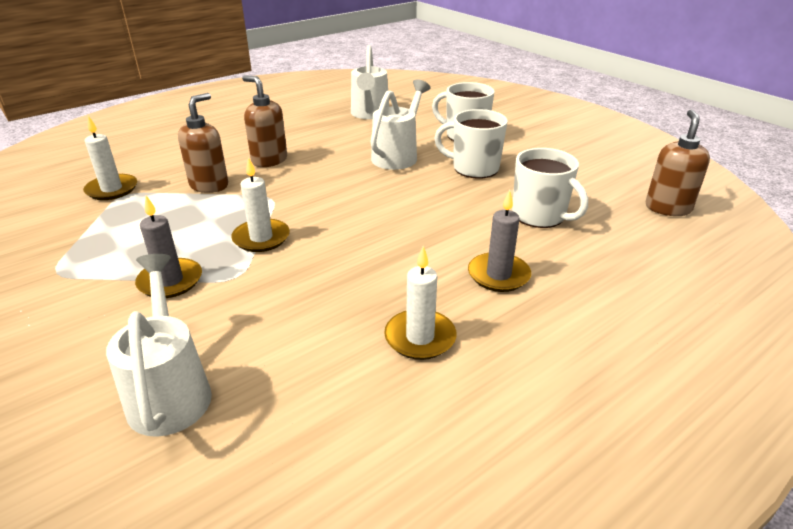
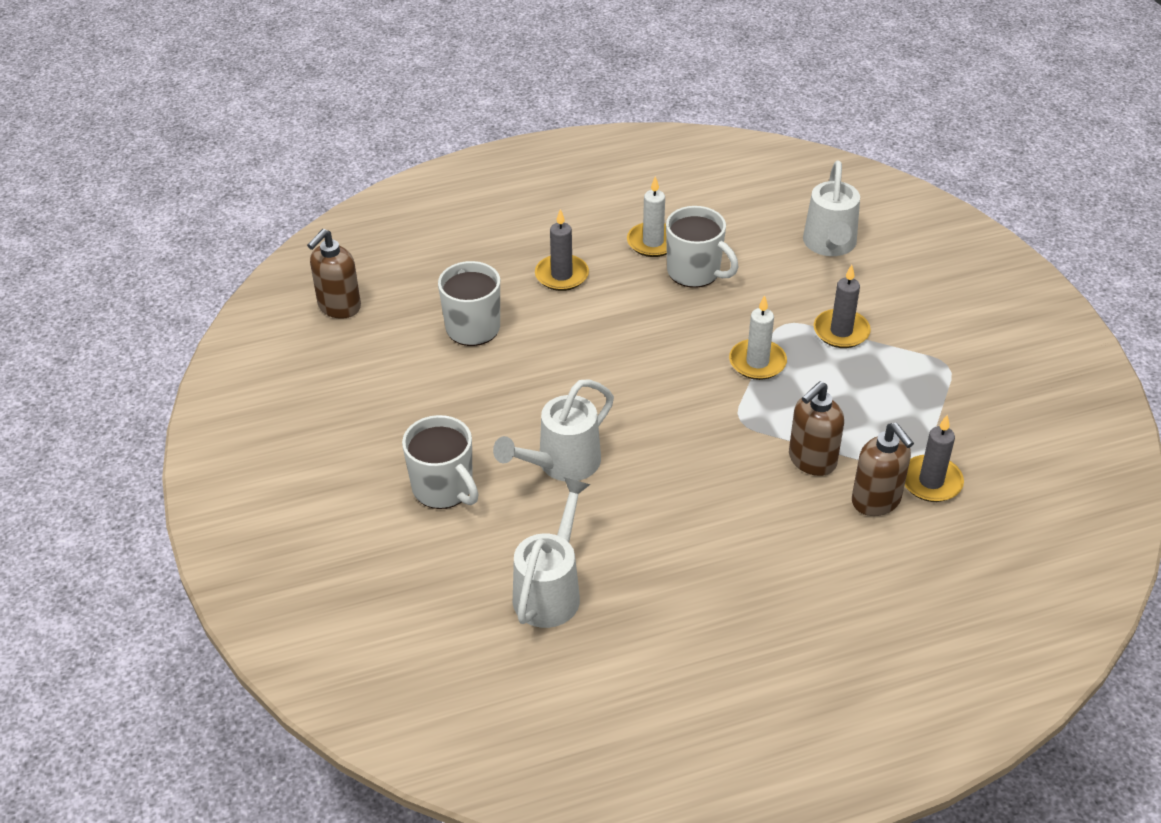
camera: 160 degrees left, 10 degrees up
white candle [83,116,137,200] -> grey candle [905,415,964,502]
brown soap dispenser [242,75,287,167] -> brown soap dispenser moved to [852,423,914,516]
white mug [434,109,508,179] -> white mug moved to [666,206,738,288]

